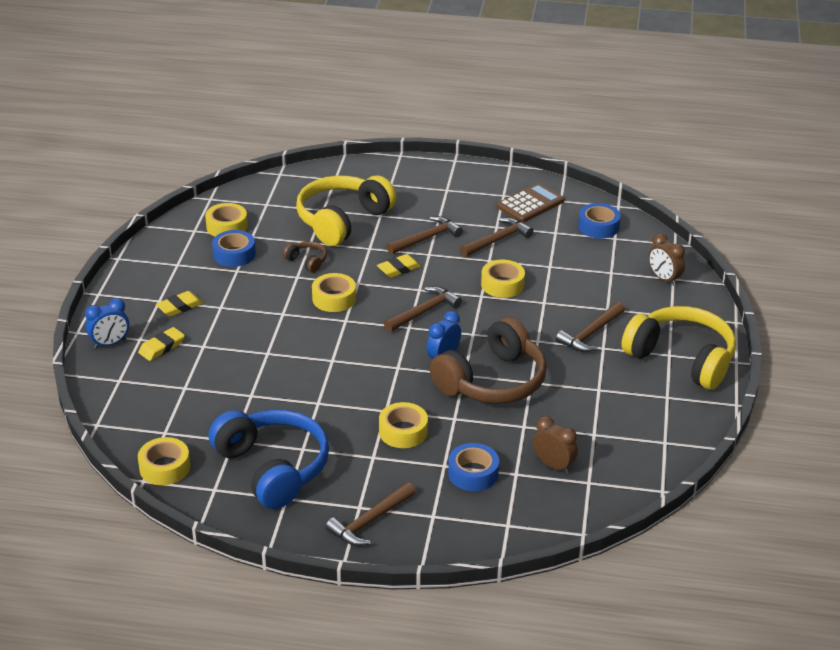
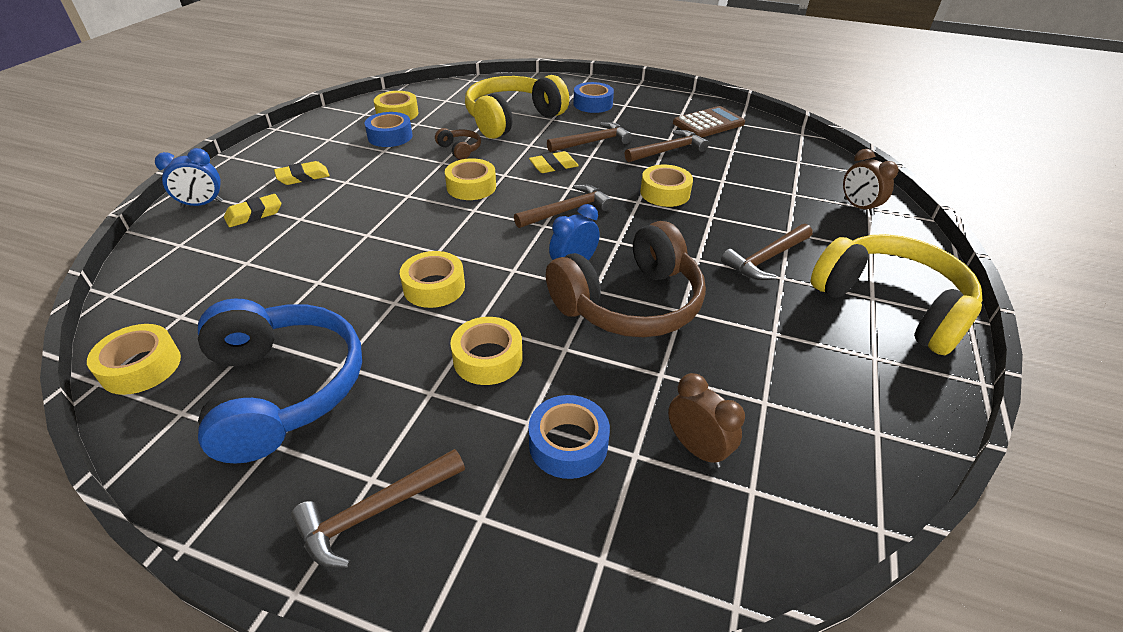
camera: 10 degrees right, 5 degrees up
blue tape [578,203,621,239] -> blue tape moved to [573,82,614,113]
none -> yellow tape [400,251,465,308]

